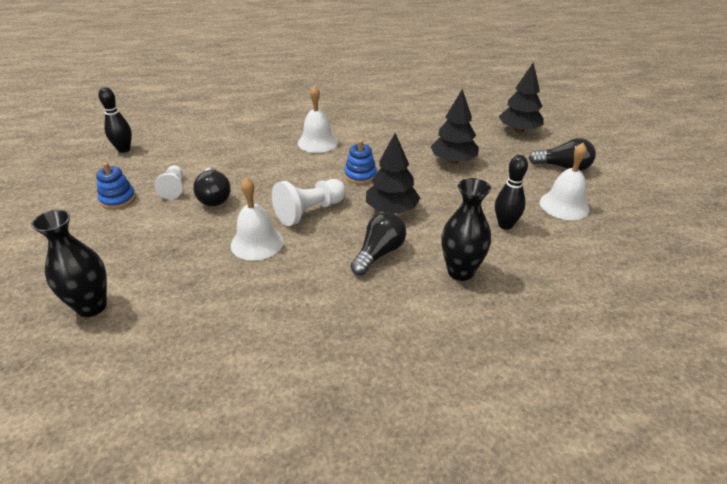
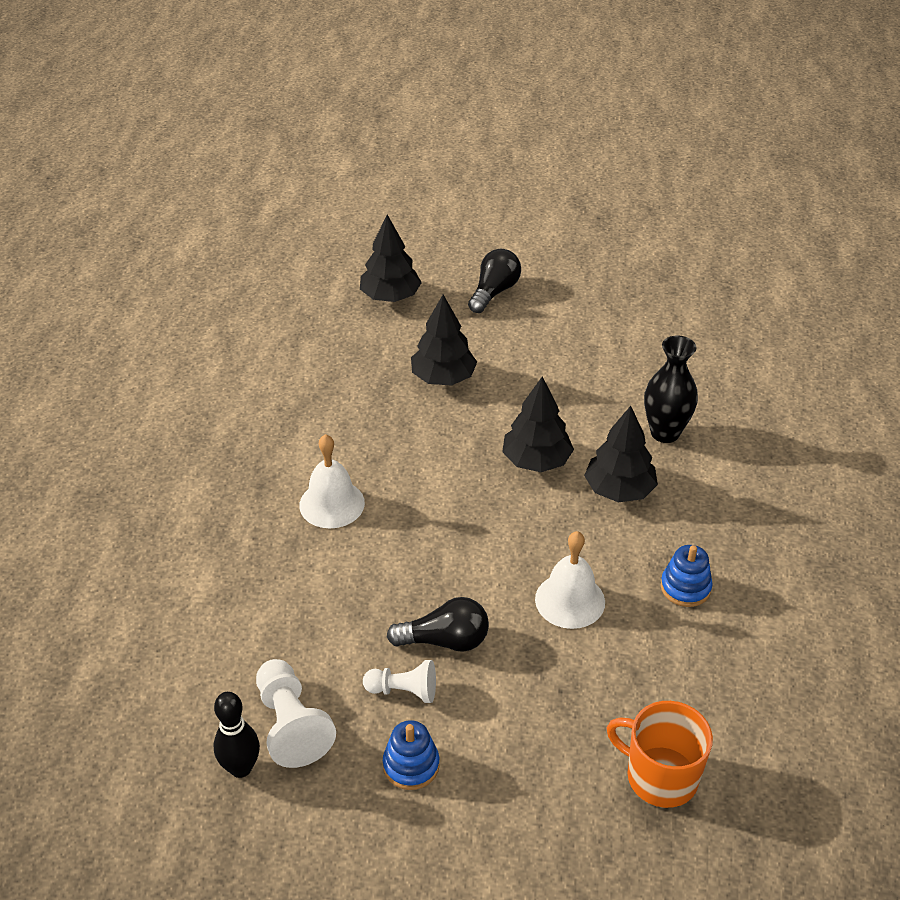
camera: 75 degrees left, 5 degrees up
black vase [31,209,107,317] -> orange mug [607,701,713,808]
white pawn [272,179,346,226] -> white pawn moved to [256,659,336,768]
blue stacking toy [345,140,377,184] -> blue stacking toy moved to [661,545,713,607]
black light bulb [351,212,406,275] -> black tree [584,406,658,502]
black bowling pin [495,155,528,230] -> none
white bell [540,143,589,220] -> none

